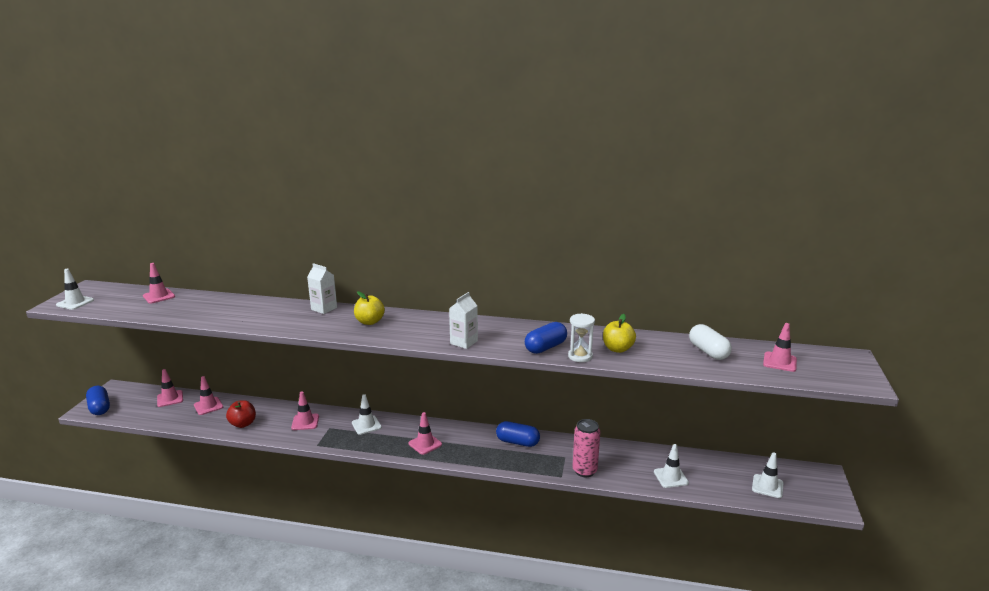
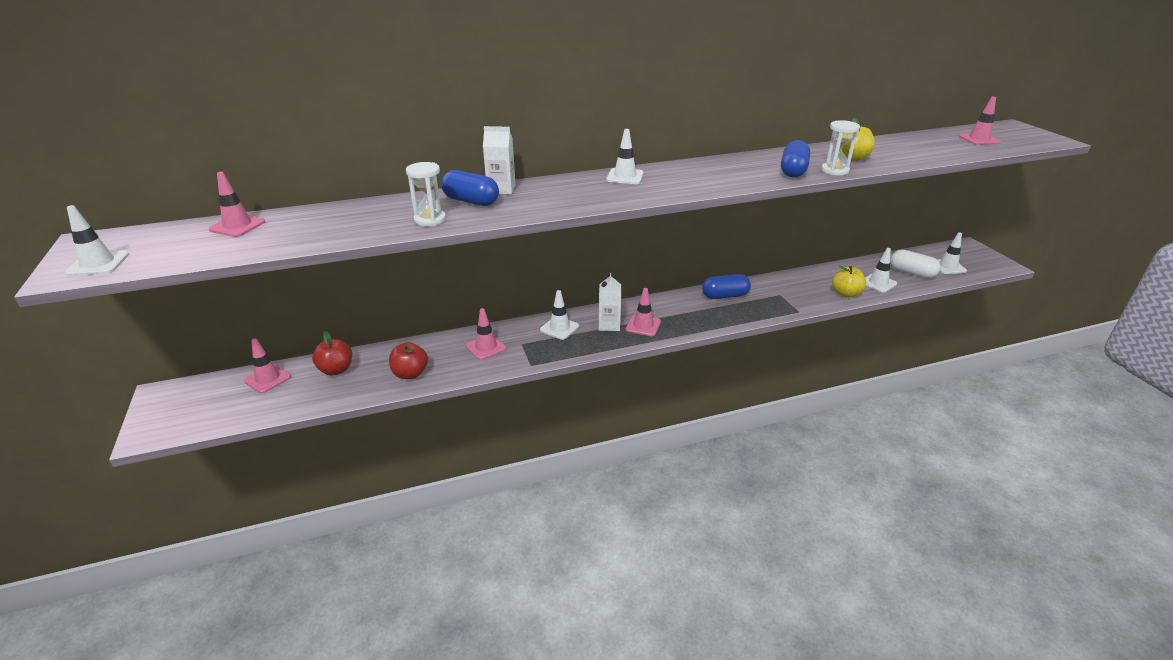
camera: 30 degrees left, 10 degrees up
blue capsule [86,386,110,415] -> blue capsule moved to [441,170,499,206]
pink traffic cone [194,376,223,415] -> red apple [312,331,352,376]
yellow apple [354,291,385,325] -> yellow apple moved to [832,266,866,298]
white carton [449,292,478,349] -> white carton moved to [599,273,621,331]
pink can [572,419,600,477] -> none
white capsule [689,324,732,360] -> white capsule moved to [890,250,941,278]
none -> white hourglass [406,162,446,226]
none -> white traffic cone [606,129,644,184]

